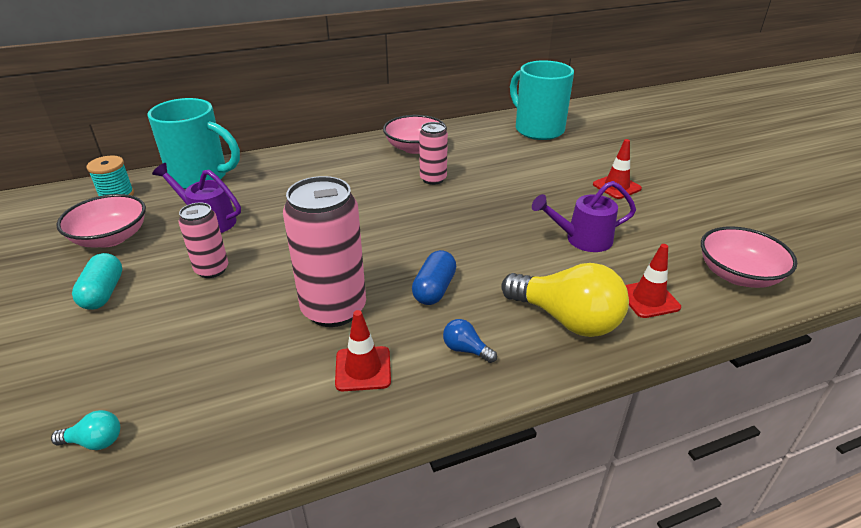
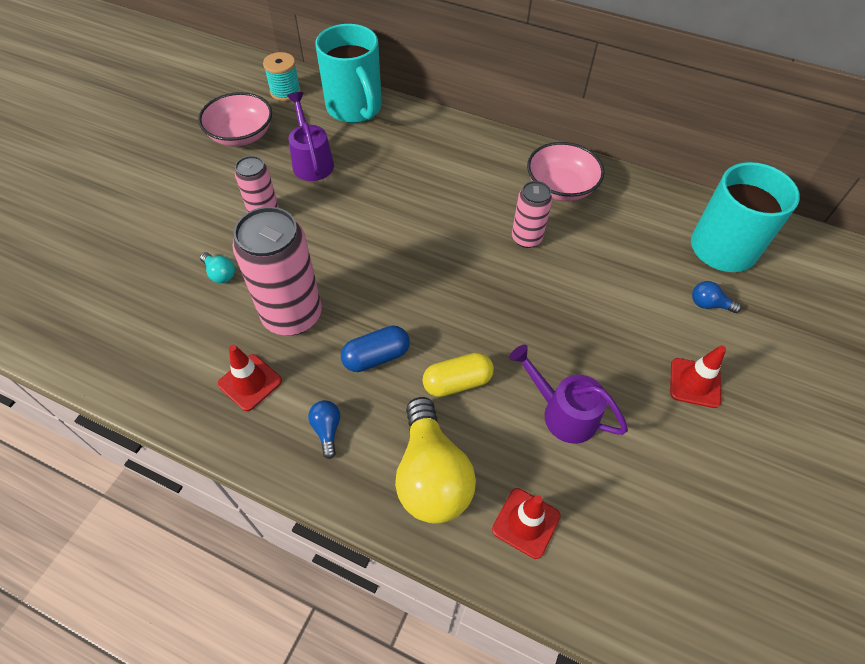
camera: 45 degrees right, 20 degrees up
turquoise light bulb [51,410,120,450] -> turquoise light bulb moved to [200,252,235,283]
turquoise capsule [72,253,122,310] -> none
pink bowl [701,226,797,288] -> none
none -> yellow capsule [422,352,494,397]
none -> blue light bulb [692,281,741,313]

